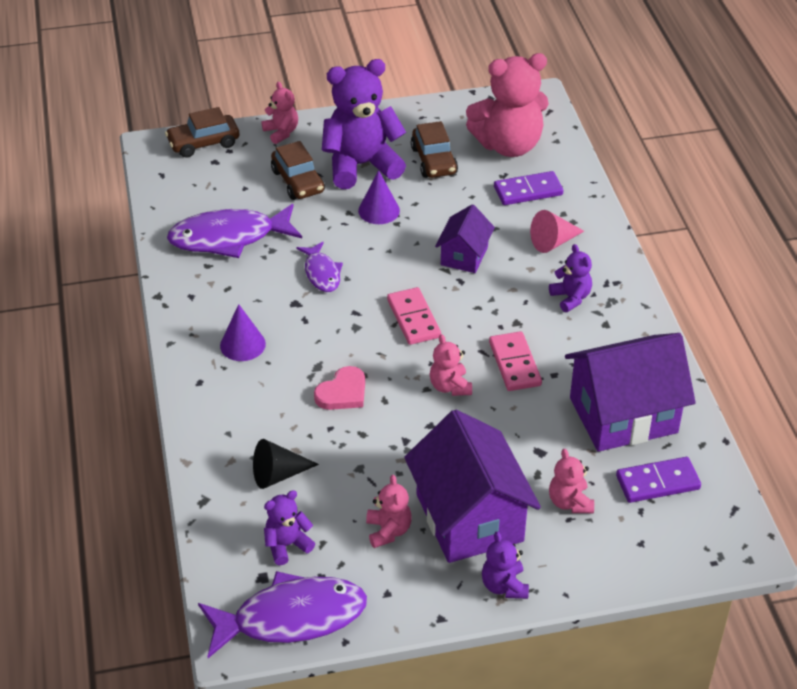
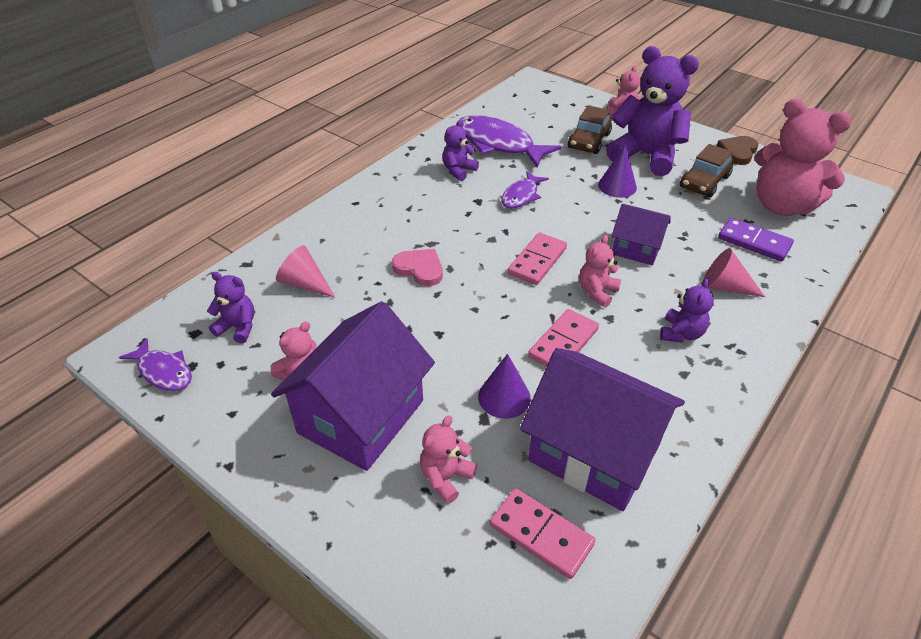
camera: 50 degrees right, 0 degrees up
brown car [165,107,239,157] -> none
purple fish [198,571,367,658] -> purple fish [119,338,192,391], size x0.55
purple cone [220,304,266,361] -> purple cone moved to [478,354,531,419]
black cone [253,439,319,489] -> pink cone [276,245,336,298]
pink heart [314,366,365,410] -> pink heart turned 150 degrees counterclockwise [392,249,443,286]
pink teddy bear [430,334,472,396] -> pink teddy bear moved to [579,235,621,307]
purple house [435,204,495,273] -> purple house turned 45 degrees clockwise [611,204,671,265]
purple teddy bear [482,531,529,599] -> purple teddy bear moved to [443,120,479,181]
purple domino [616,457,701,503] -> pink domino [490,488,596,579]
none -> brown heart [717,136,759,165]

